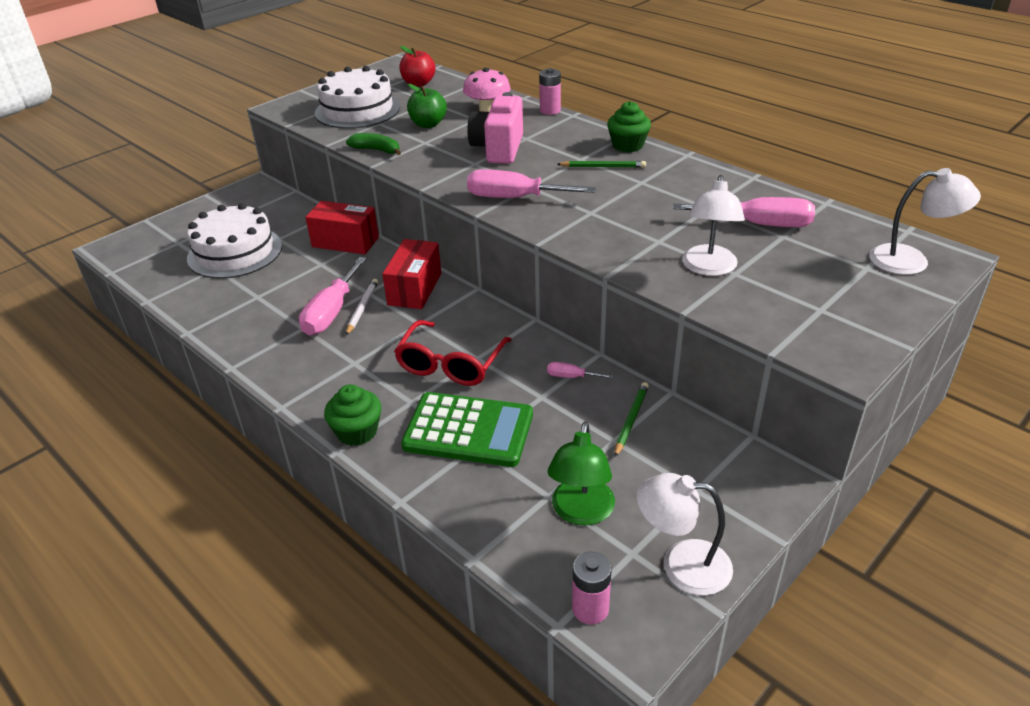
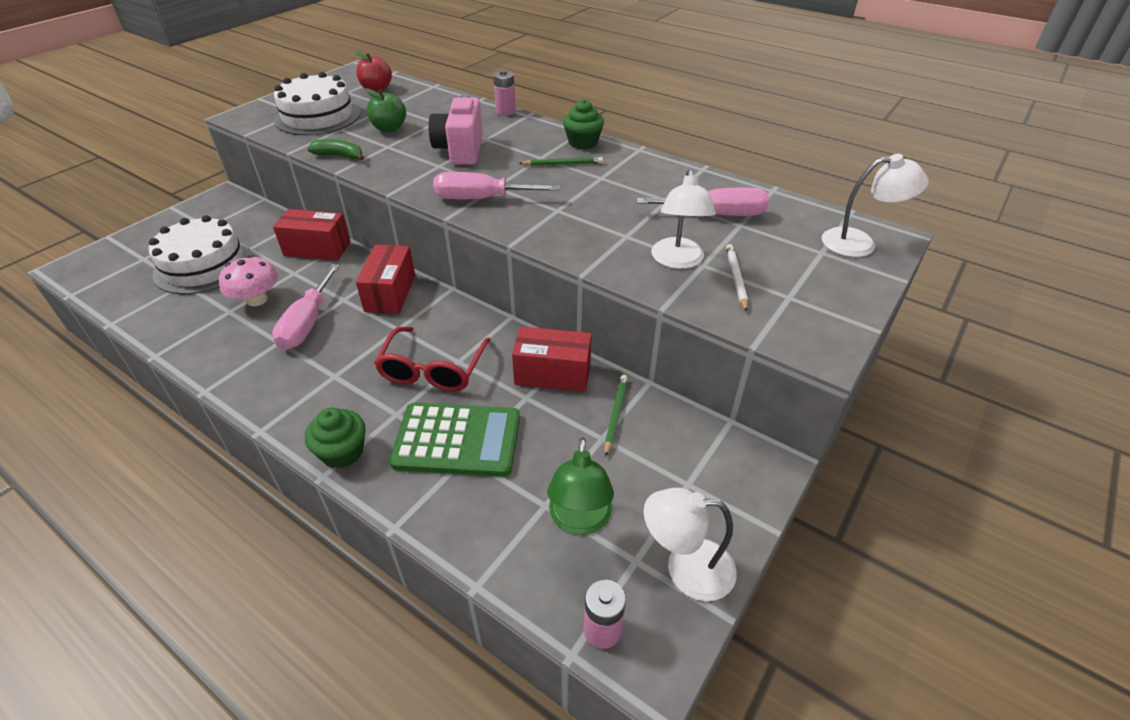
camera: 10 degrees left, 5 degrees up
white pencil [346,279,378,335] -> white pencil moved to [726,244,748,312]
pink mushroom [463,68,511,112] -> pink mushroom moved to [219,256,278,306]
pink screwdriver [547,362,614,378] -> red box [512,327,592,392]

